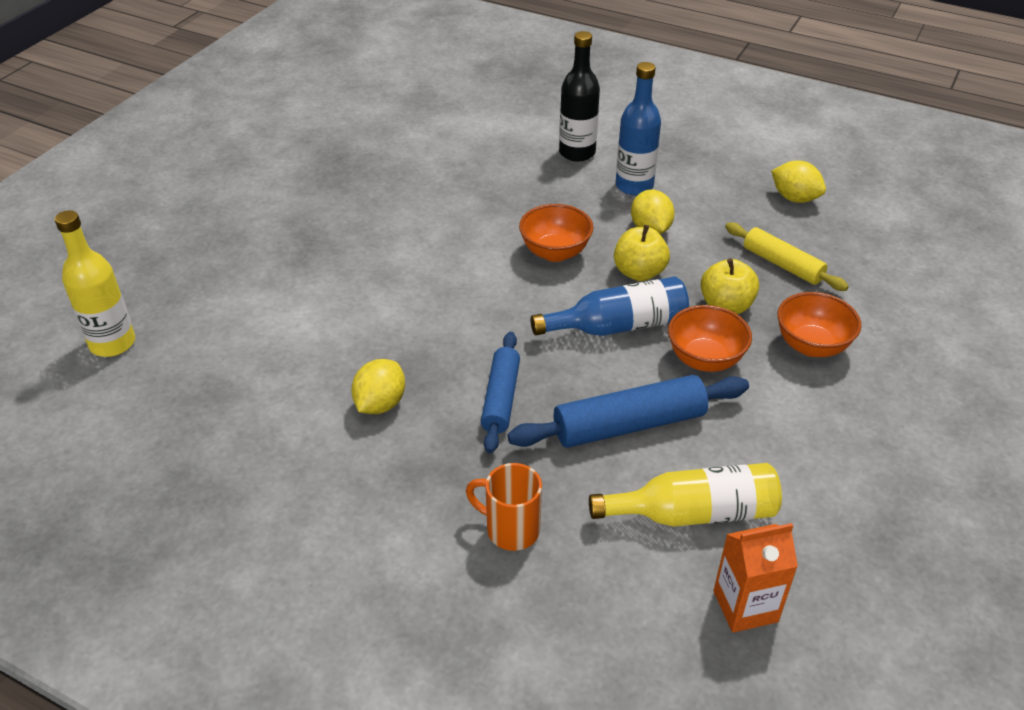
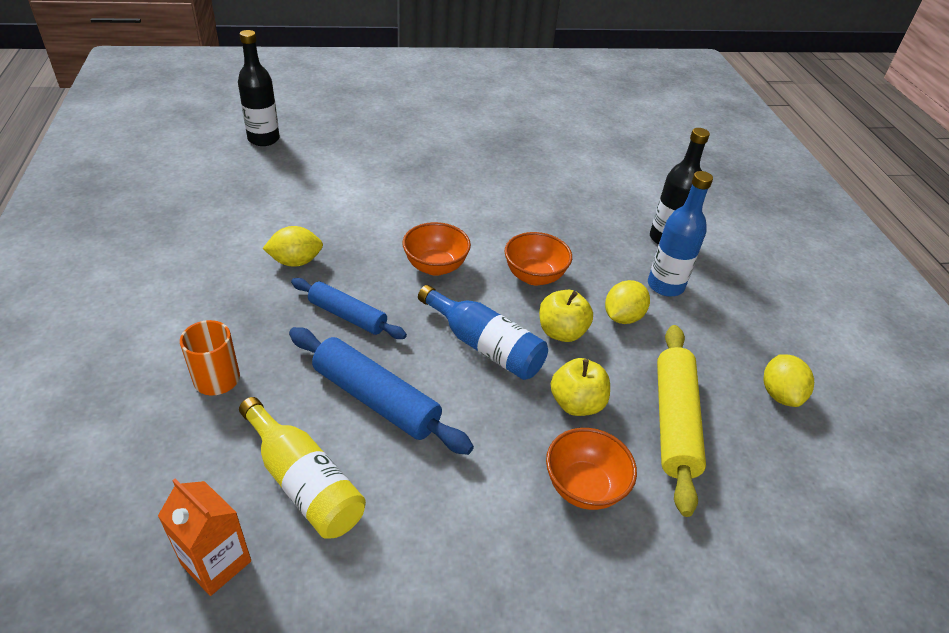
camera: 50 degrees right, 0 degrees up
yellow bottle [55,210,135,357] -> black bottle [238,30,280,146]
blue rolling pin [481,332,520,453] -> blue rolling pin turned 60 degrees clockwise [291,278,407,339]
orange bowl [668,305,752,372] -> orange bowl moved to [402,222,471,276]
yellow rolling pin [725,222,849,291] -> yellow rolling pin [657,325,706,517], size x1.51

